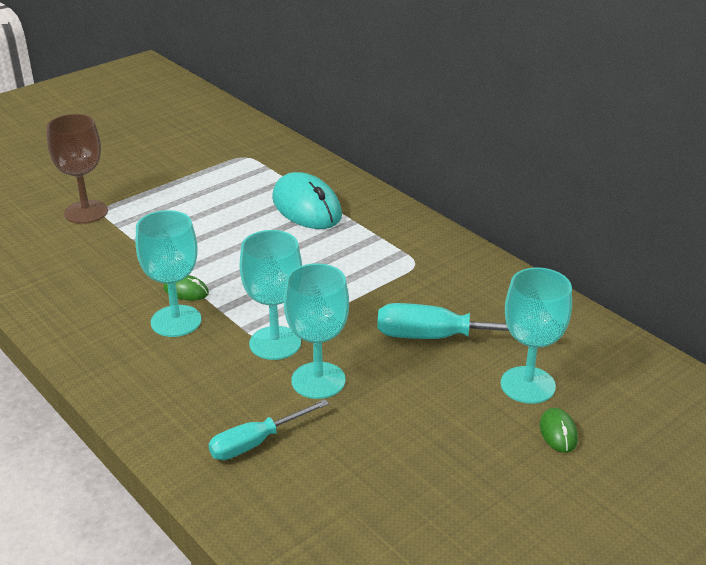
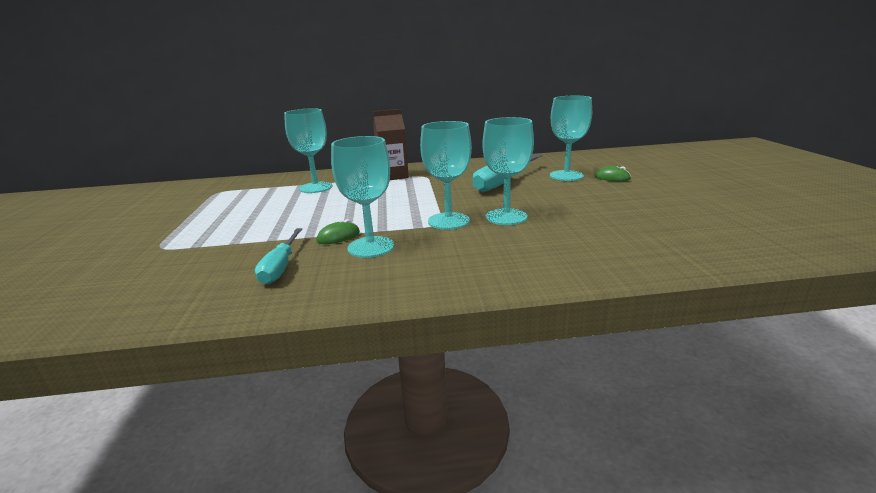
camera: 55 degrees left, 10 degrees down
brown goblet [46,114,108,224] -> none
turquoise screwdriver [208,399,329,460] -> turquoise screwdriver moved to [255,228,302,285]
turquoise mouse [272,172,342,229] -> turquoise goblet [284,108,333,193]
none -> brown carton [373,109,409,180]

